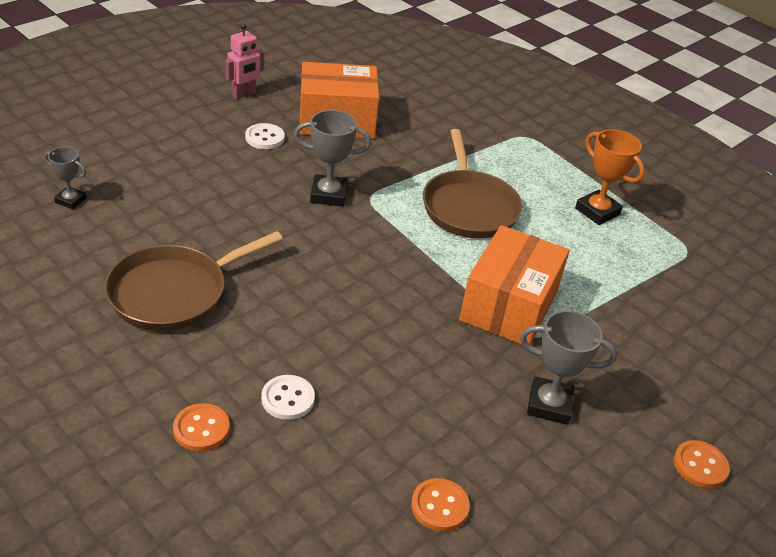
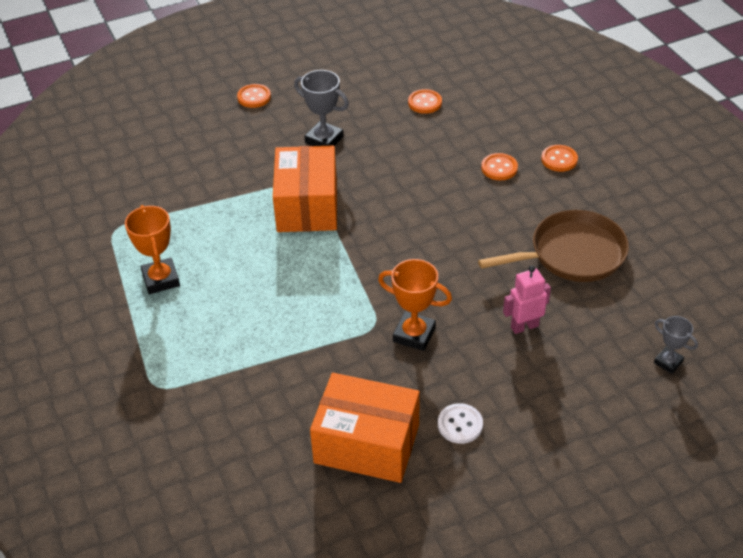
camera: 155 degrees left, 5 degrees up
pink robot [225,23,264,99] -> pink robot moved to [503,266,551,334]
white button [261,375,315,420] -> orange button [481,153,518,180]
grey trophy [294,110,371,207] -> orange trophy [378,259,452,351]
brown pan [423,129,522,239] -> none
orange box [459,225,569,345] -> orange box turned 45 degrees counterclockwise [273,145,337,232]

